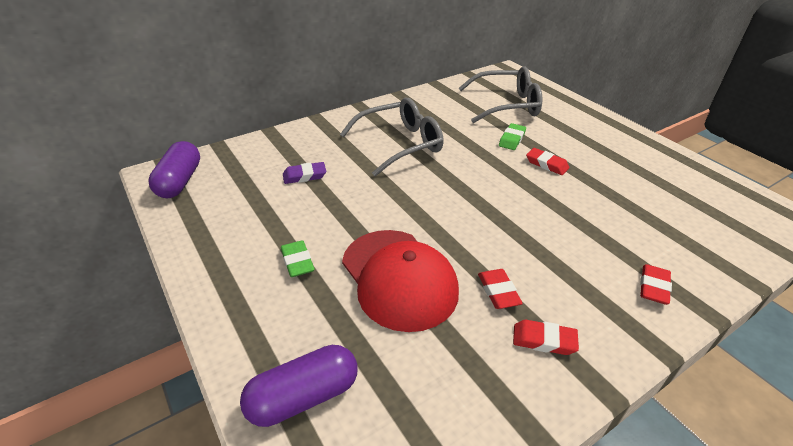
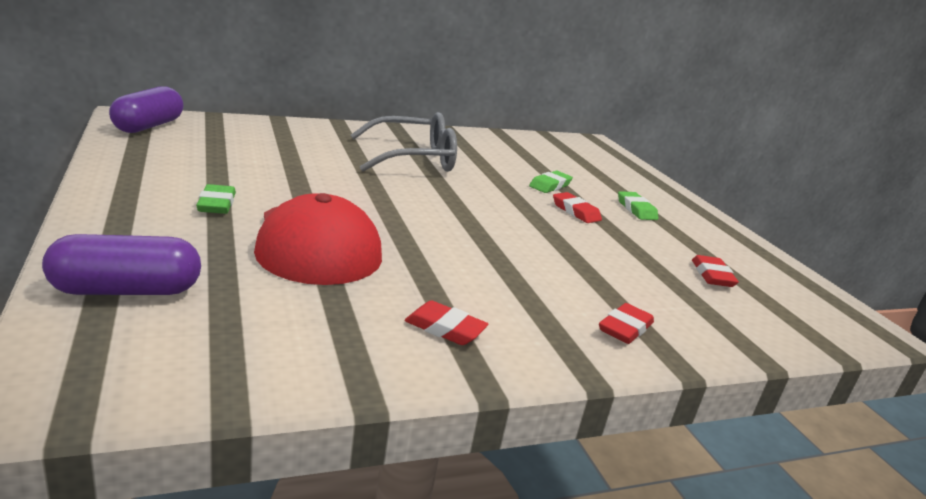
camera: 10 degrees right, 15 degrees down
purple eraser [283,162,326,184] -> none
grey glasses [459,66,542,123] -> none
red eraser [478,269,523,309] -> red eraser moved to [692,255,739,287]
none -> green eraser [618,191,658,220]

